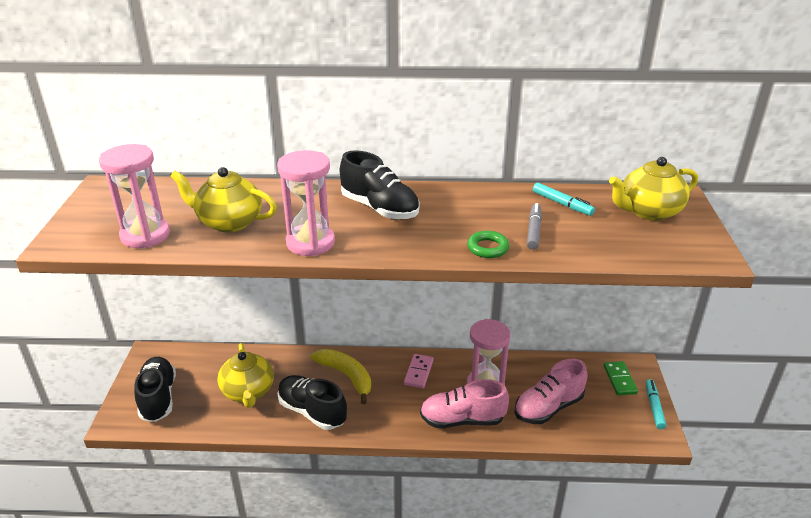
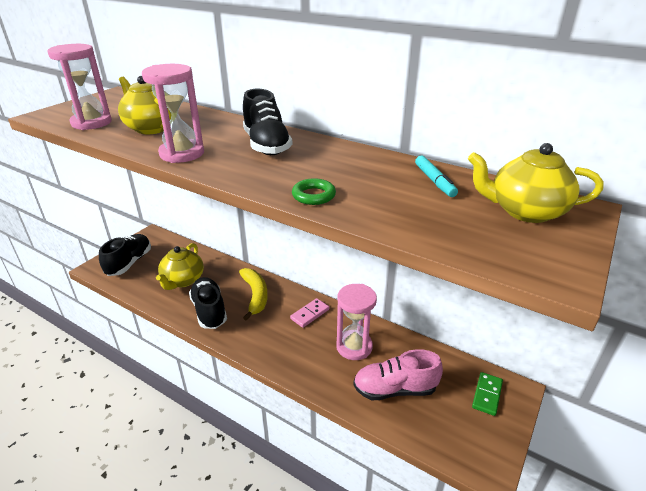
camera: 30 degrees right, 0 degrees up
pink shoe [420,379,509,428] -> none
grey marker [527,203,542,250] -> none
turquoise marker [646,379,666,429] -> none

